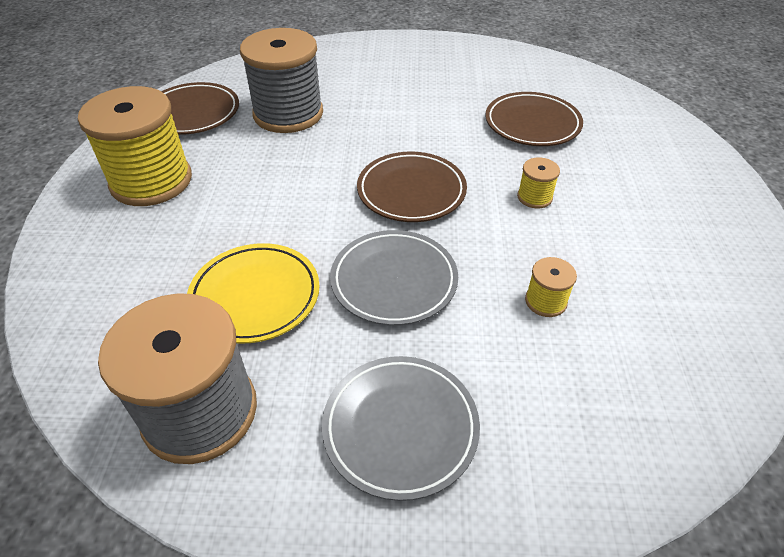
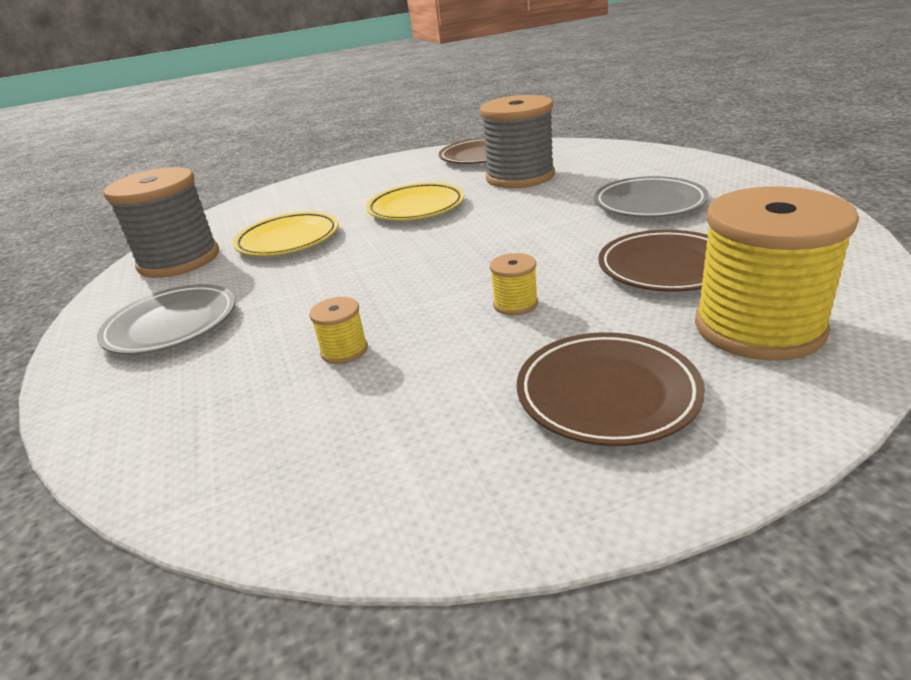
camera: 70 degrees right, 15 degrees down
yellow spool [78,86,192,206] -> yellow spool moved to [695,186,859,361]
grey plate [330,230,458,326] -> grey plate moved to [594,176,709,217]
brown plate [357,152,467,222] -> brown plate moved to [517,332,705,446]
none -> yellow plate [366,183,464,220]

